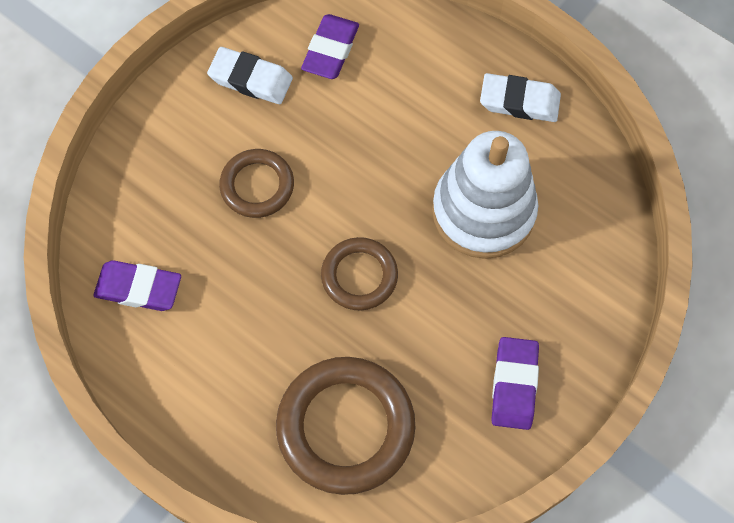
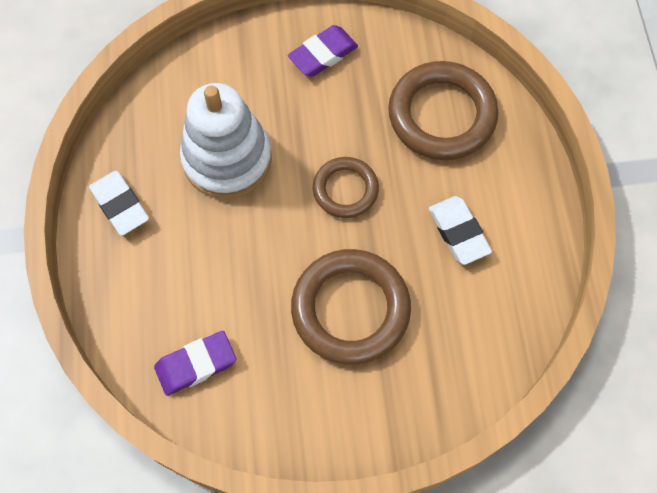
camera: 135 degrees left, 0 degrees up
purple eraser [94,260,181,311] -> none
white eraser [207,47,293,104] -> white eraser moved to [429,196,492,265]
brown ring [219,149,294,218] -> brown ring [291,249,411,365], size x1.71

